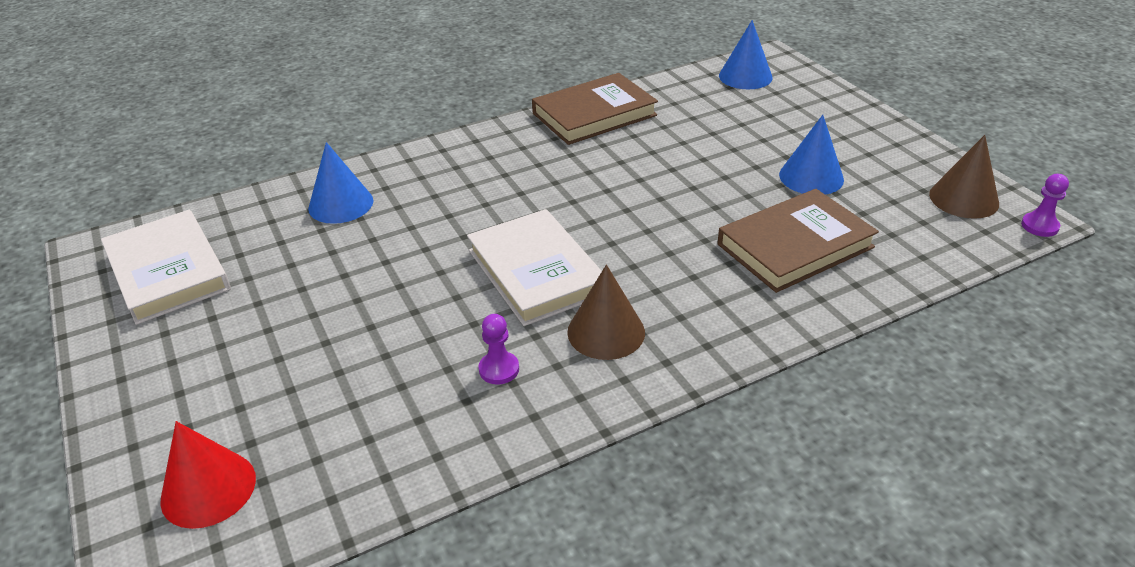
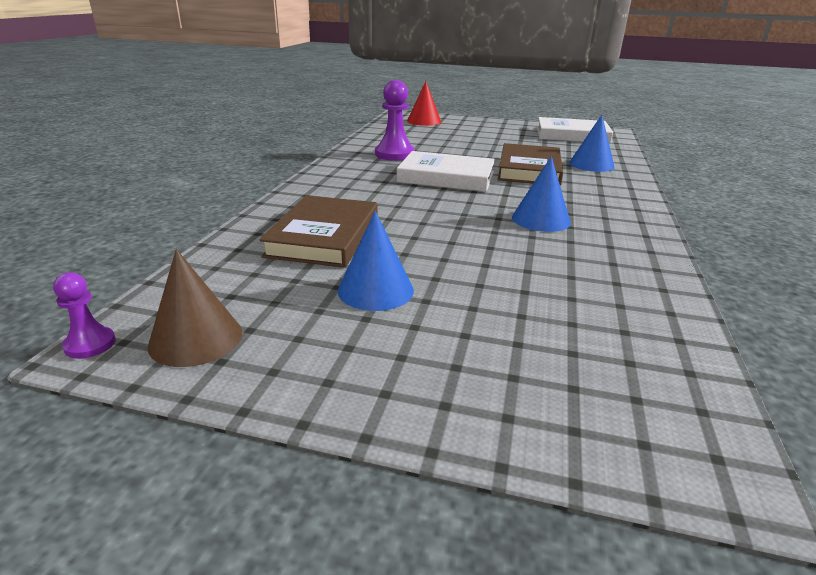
camera: 130 degrees right, 10 degrees down
purple pawn [478,314,519,384] -> purple pawn [375,80,415,161], size x1.87
brown book [532,73,658,145] -> brown book moved to [498,143,563,186]
brown cone [567,265,645,360] -> none
blue cone [719,20,773,89] -> blue cone moved to [512,156,571,232]

